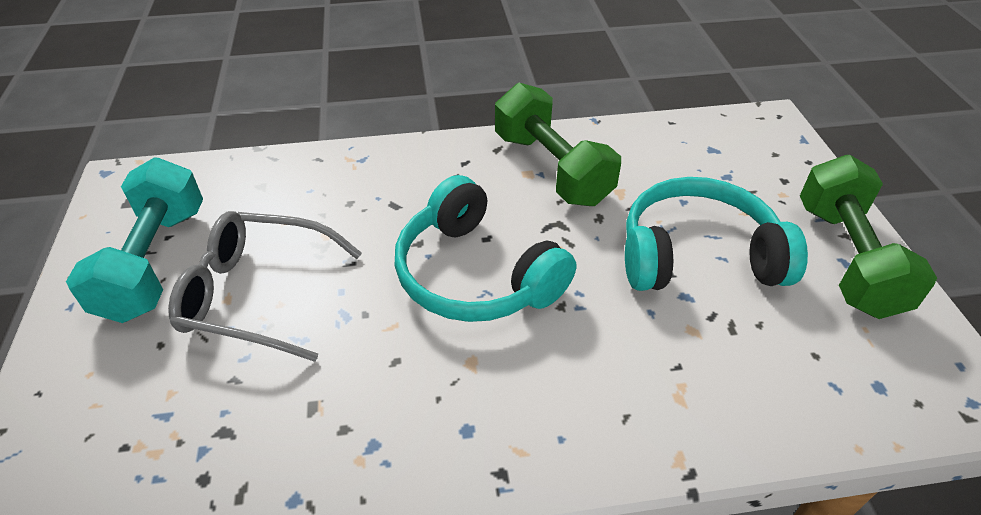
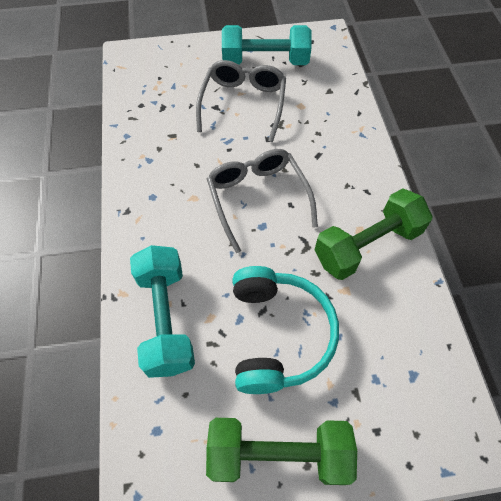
camera: 90 degrees right, 15 degrees up
turquoise headphones [395,175,576,322] -> grey glasses [207,149,318,253]
none -> turquoise dumbbell [130,245,195,378]

